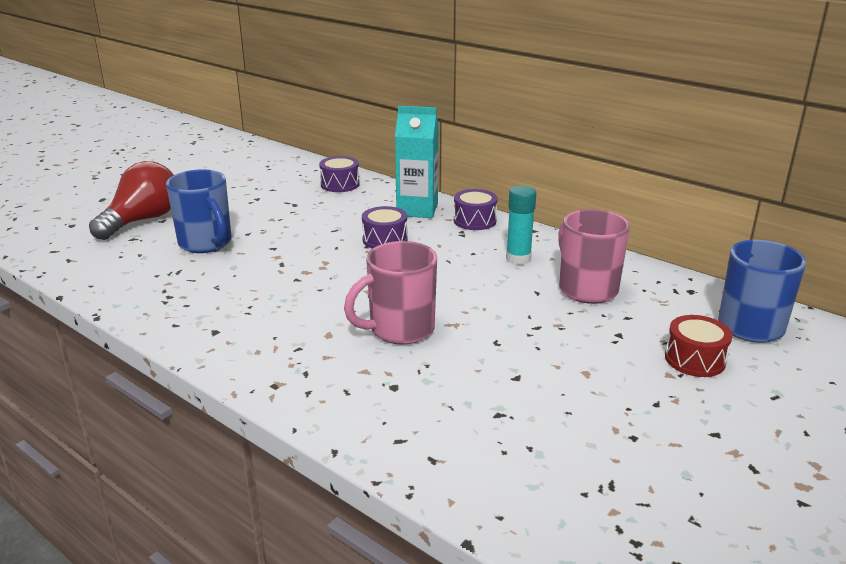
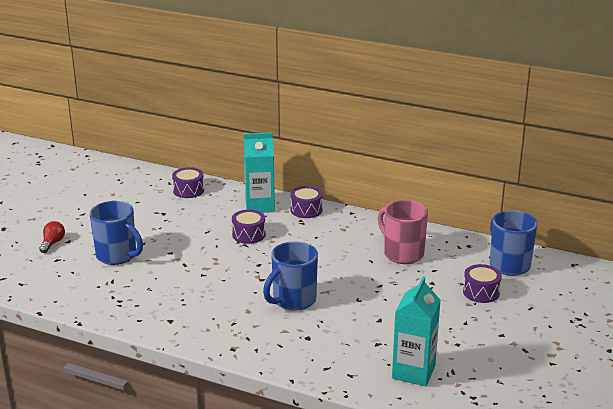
camera: 15 degrees left, 0 degrees up
red light bulb [89,161,174,240] -> red light bulb [39,221,65,253], size x0.48
pink mug [344,241,437,345] -> blue mug [263,242,318,311]
turquoise glue stick [506,186,536,265] -> none
red drum [665,315,732,377] -> purple drum [463,264,502,303]
none -> turquoise carton [392,276,440,386]

